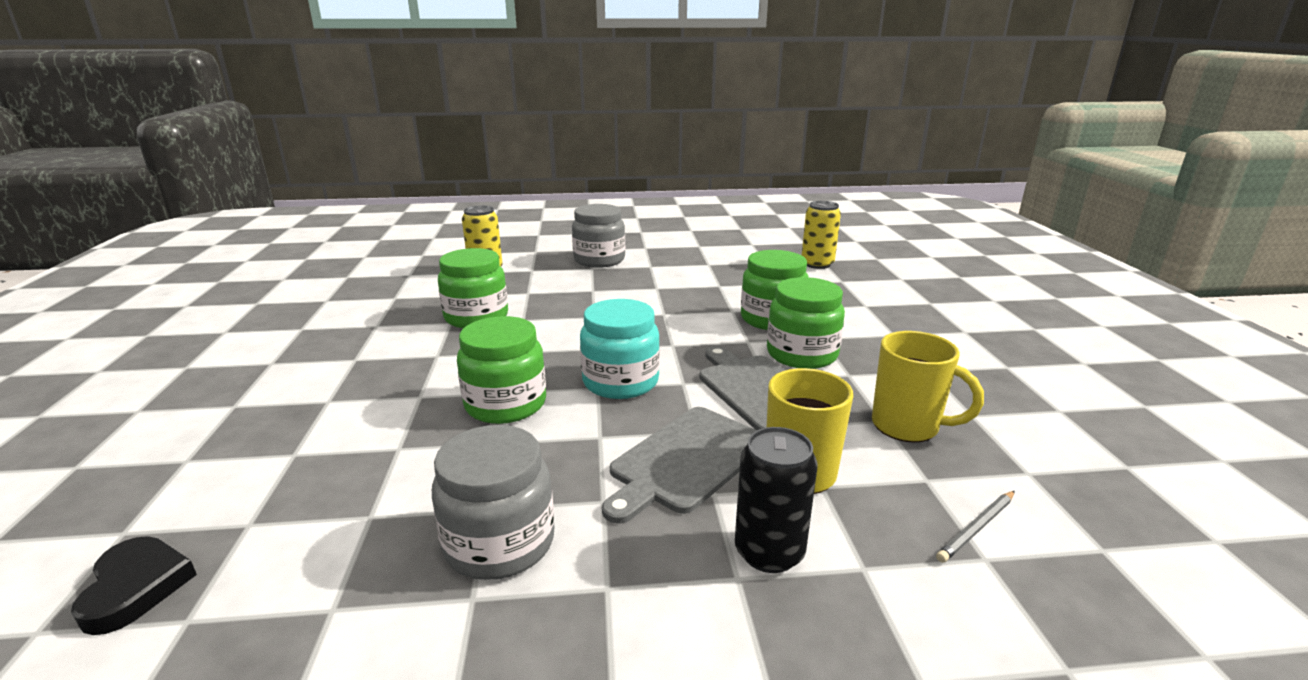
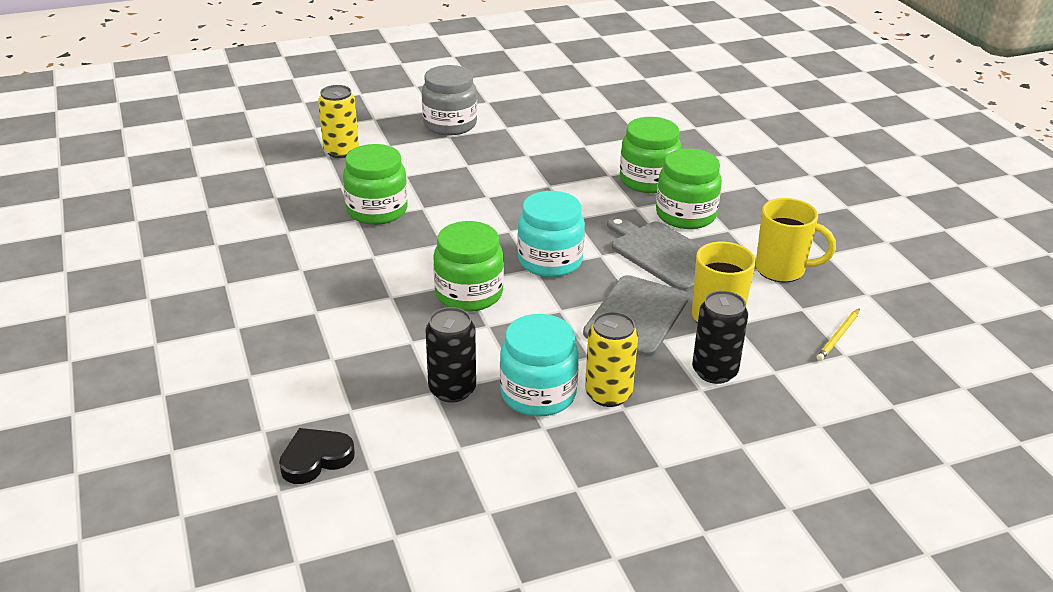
camera: 15 degrees left, 10 degrees up
black heart [71,536,197,635] -> black heart turned 90 degrees counterclockwise [279,428,355,484]
grey jar [432,425,554,580] -> turquoise jar [500,314,579,417]
yellow can [802,201,841,269] -> yellow can moved to [585,312,638,407]
grey pencil [936,491,1015,563] -> yellow pencil [817,308,860,361]
none -> black can [426,307,476,403]

